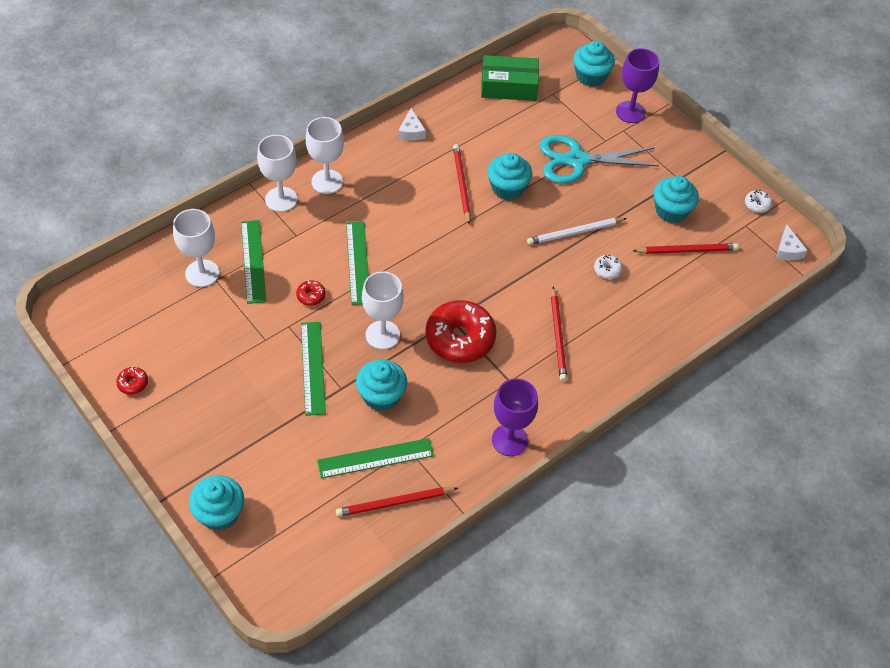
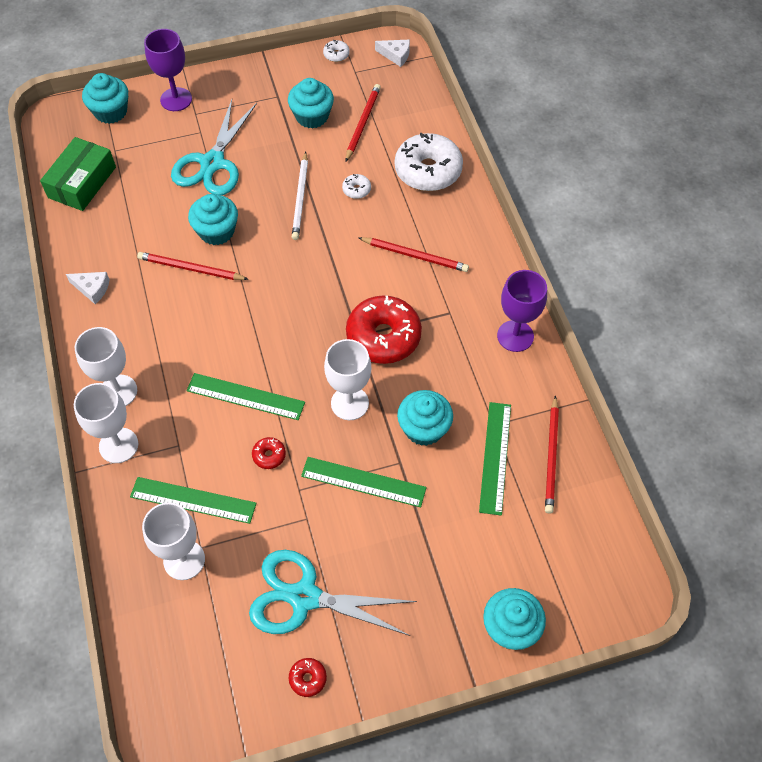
camera: 65 degrees left, 5 degrees up
none -> turquoise scissors [249,550,417,636]
none -> white donut [395,133,463,191]

